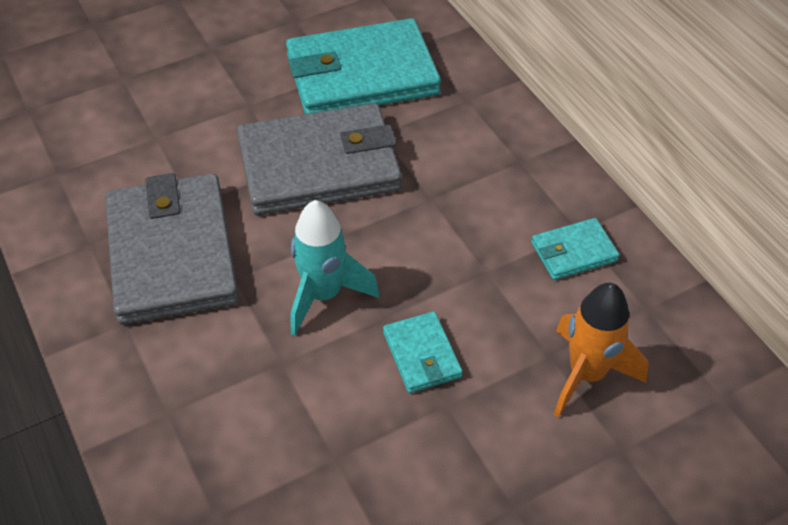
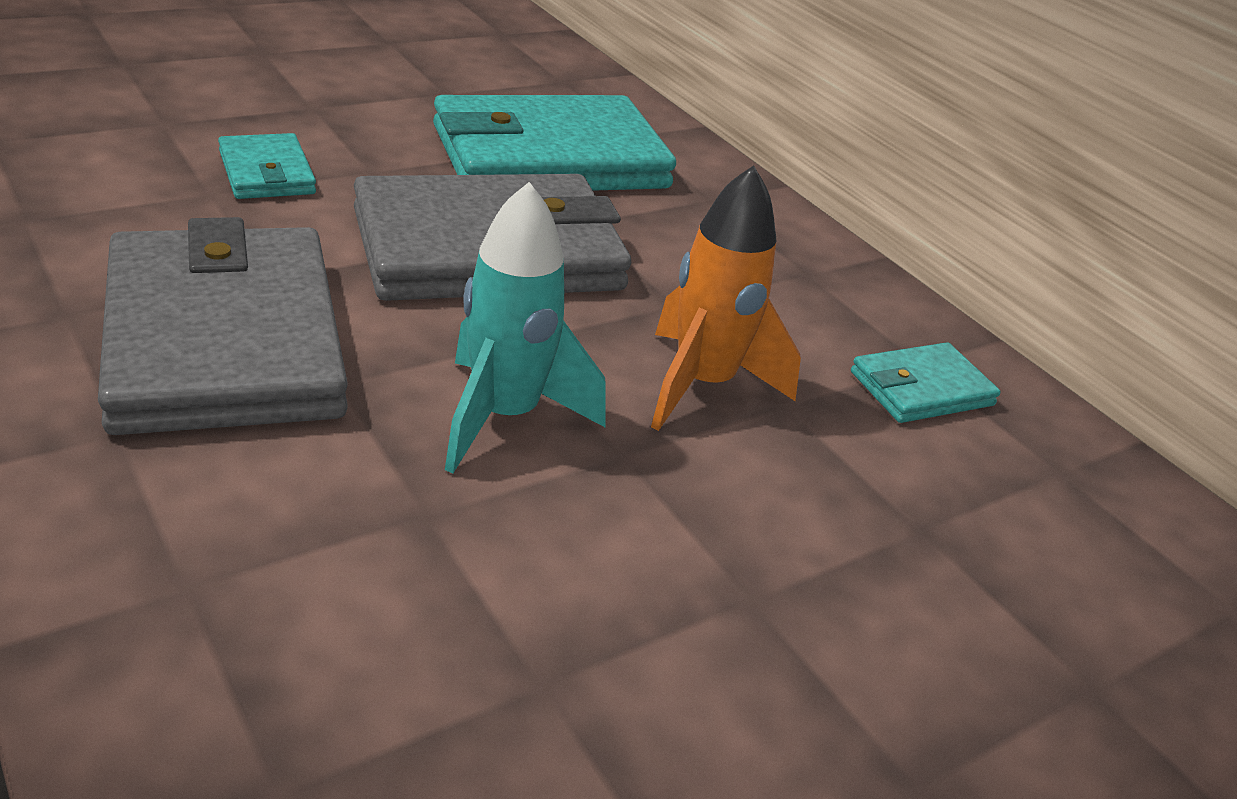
camera: 10 degrees left, 15 degrees down
turquoise wallet [383,311,463,393] -> turquoise wallet moved to [218,133,316,199]
orange rocket [554,283,648,417] -> orange rocket moved to [651,165,801,431]

